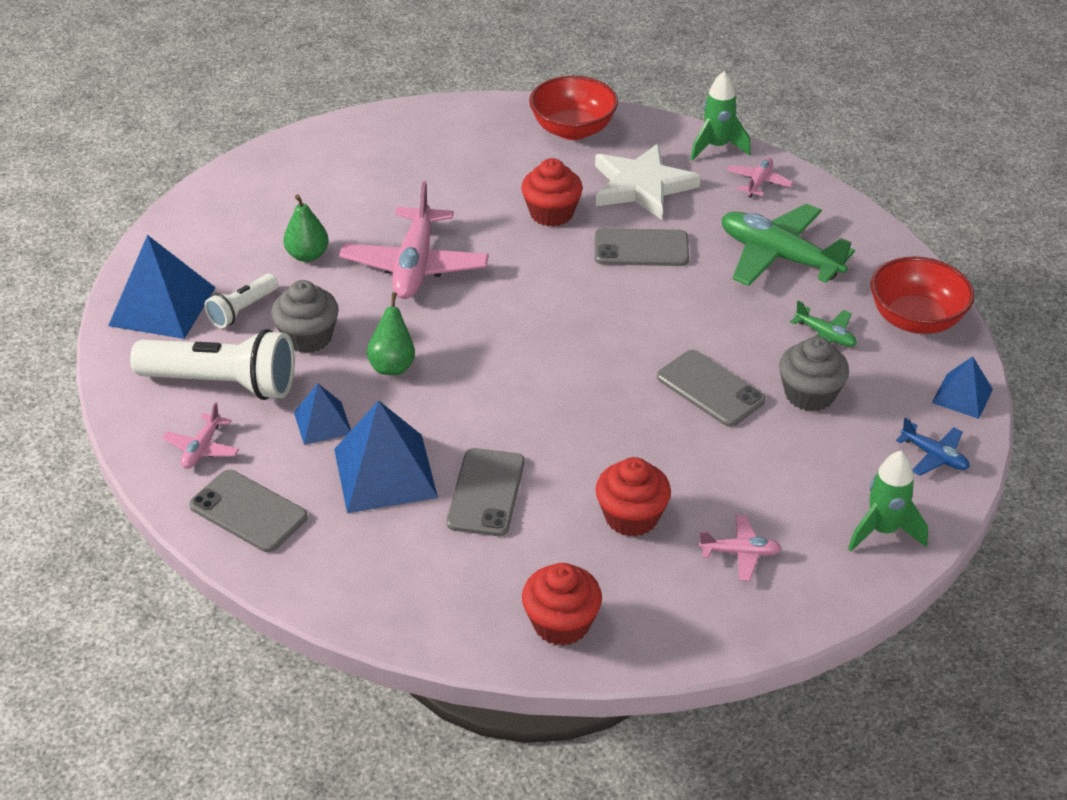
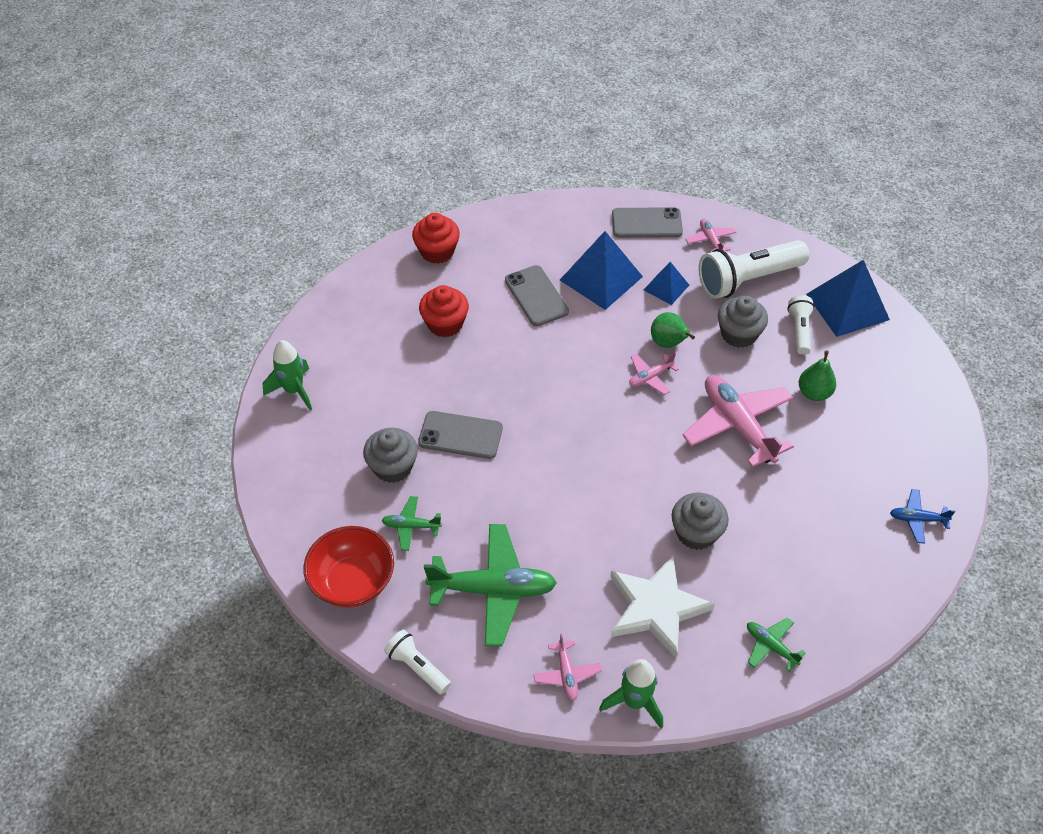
camera: 145 degrees right, 10 degrees up
red cupcake [521,158,583,227] -> grey cupcake [672,493,729,550]
red bowl [529,76,618,140] -> green plane [747,618,806,671]
grey phone [595,228,689,266] -> none
pink plane [699,515,782,581] -> pink plane moved to [629,353,679,395]
blue plane [896,418,970,476] -> blue plane moved to [890,489,955,544]
blue pyramid [932,356,993,419] -> none
none -> white flashlight [384,629,451,695]

